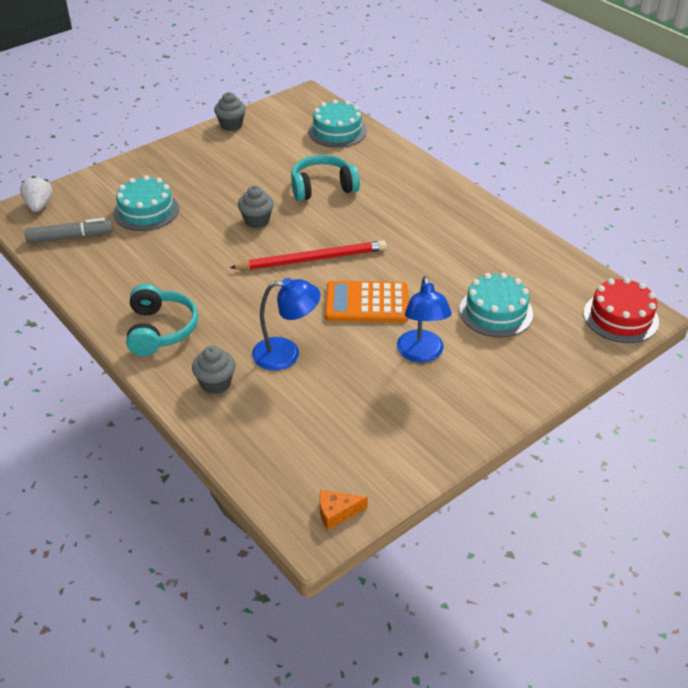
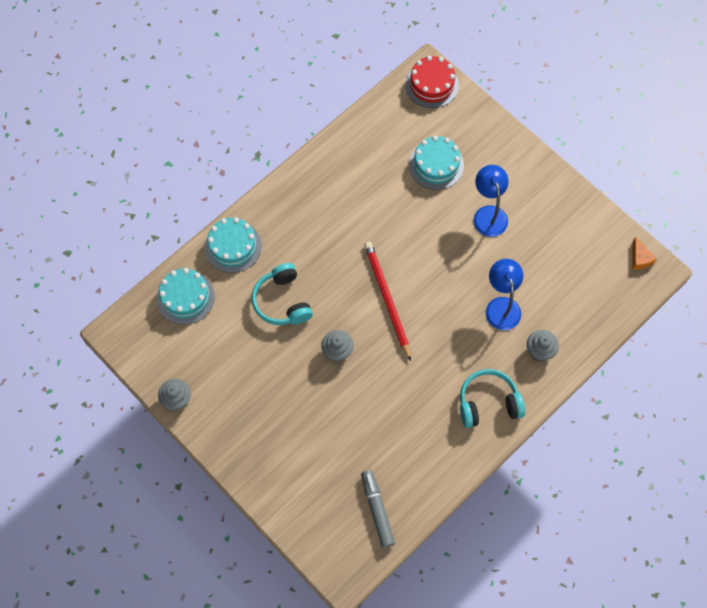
camera: 95 degrees left, 25 degrees up
white strawberry [20,176,53,212] -> none
turquoise cake [113,175,179,231] -> turquoise cake moved to [205,217,261,273]
orange calculator [325,281,408,323] -> none
blue lamp [397,276,452,363] -> blue lamp turned 90 degrees counterclockwise [473,165,509,237]

